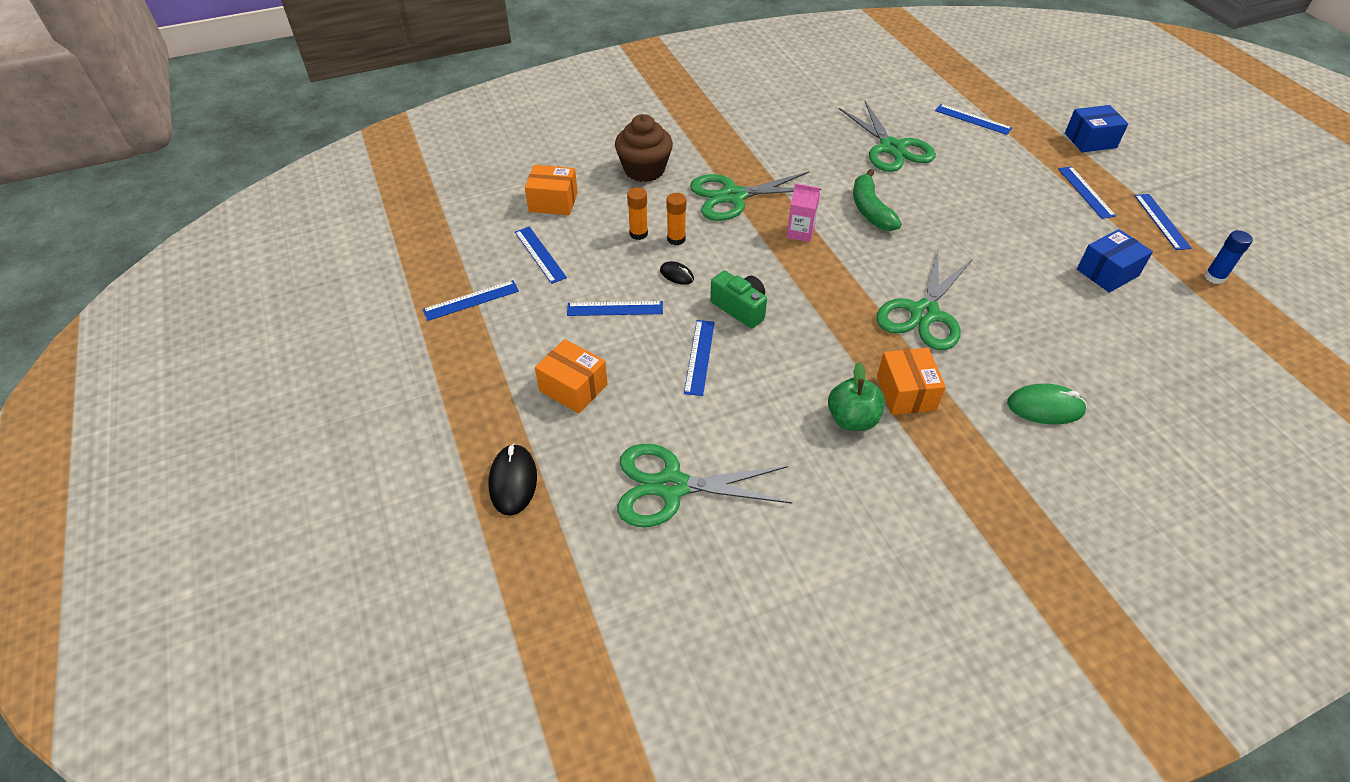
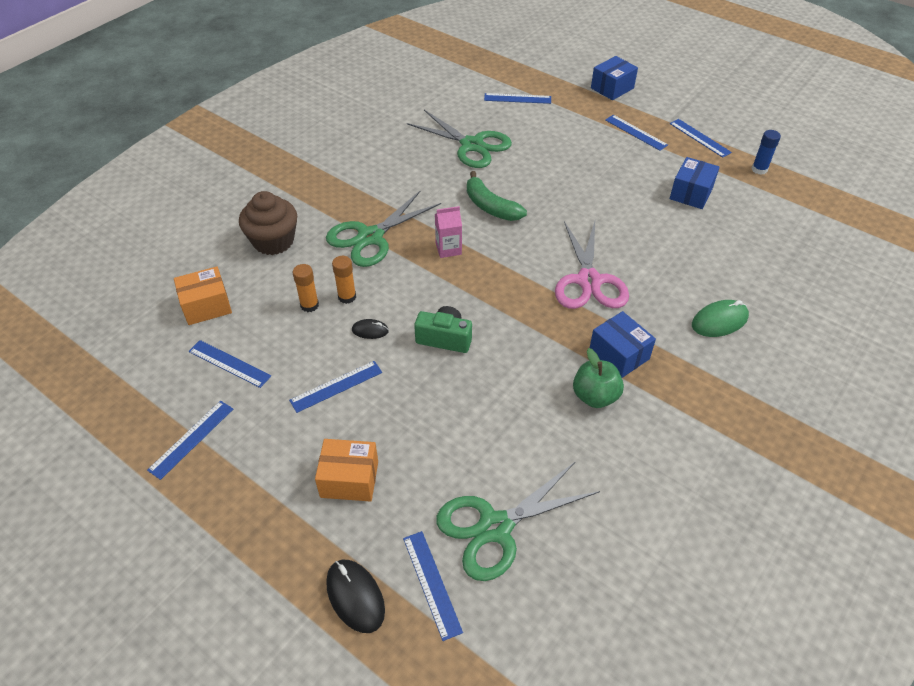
camera: 30 degrees left, 0 degrees up
blue ruler [684,320,715,396] -> blue ruler moved to [403,531,463,641]
green scissors [876,250,973,350] -> pink scissors [555,221,629,309]
orange box [877,348,946,415] -> blue box [590,311,656,378]

